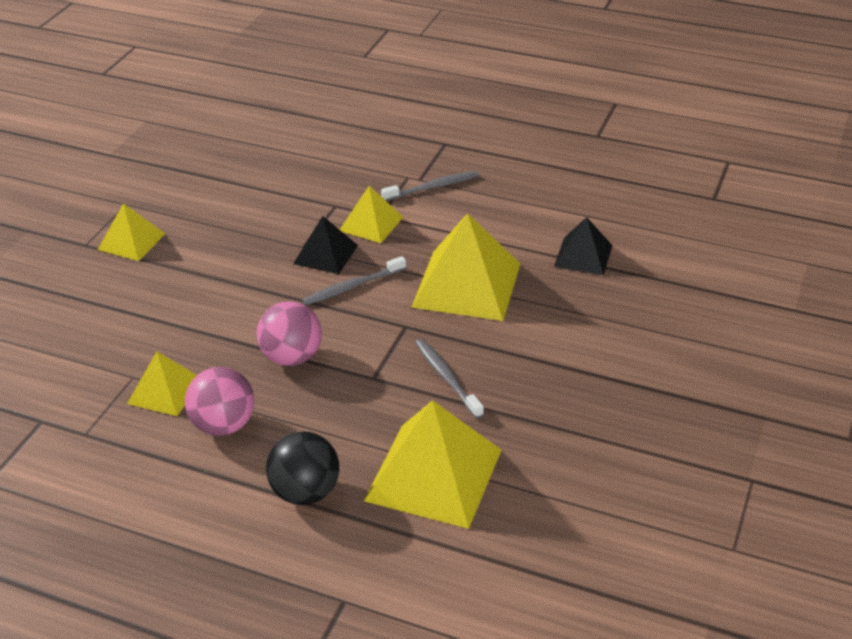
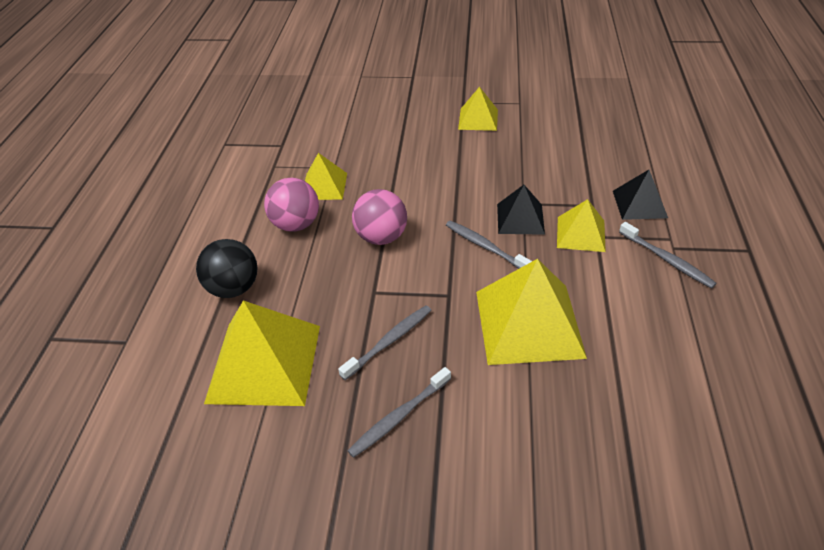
camera: 75 degrees right, 5 degrees up
black pyramid [554,217,613,275] -> black pyramid moved to [613,170,668,220]
none -> grey toothbrush [347,367,451,458]

